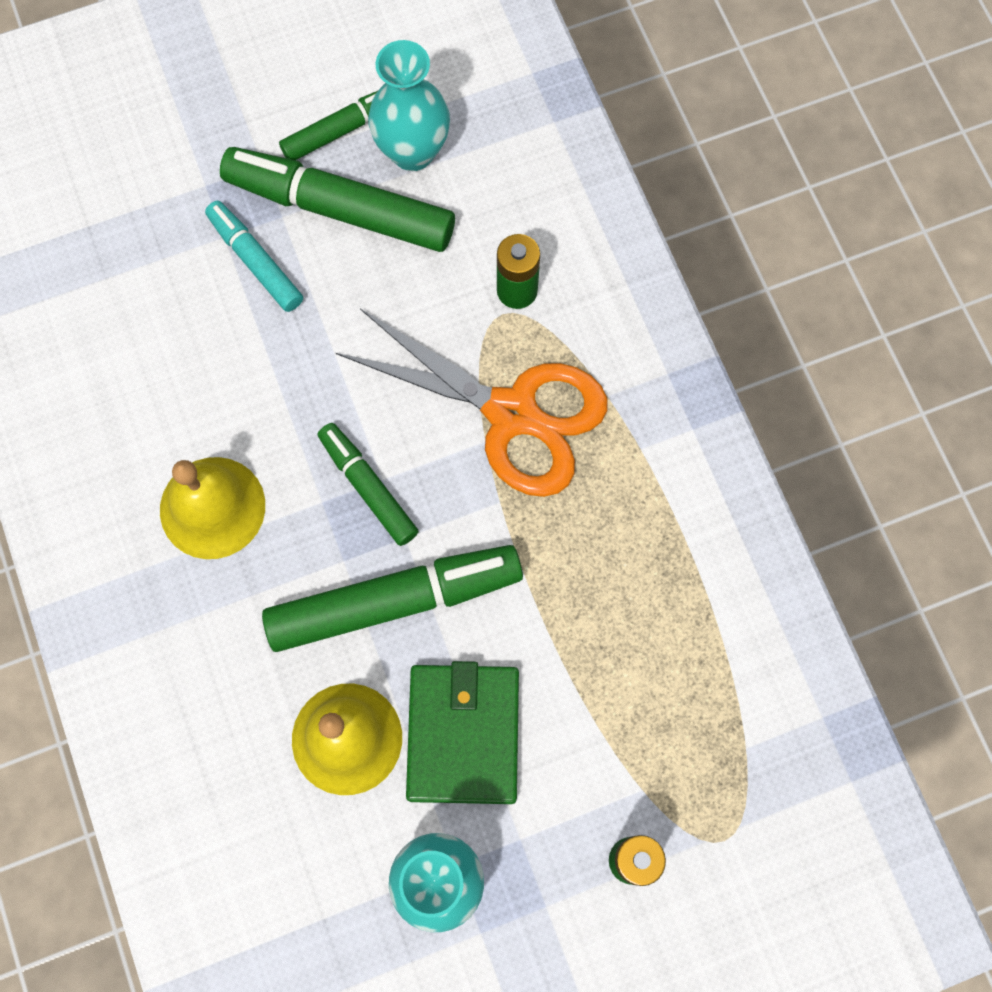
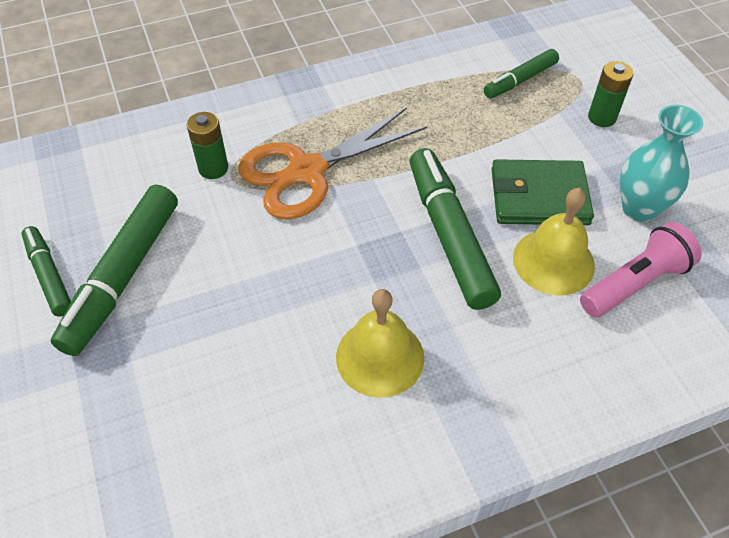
camera: 90 degrees left, 20 degrees down
turquoise marker [205,201,303,312] -> none
green marker [318,423,419,546] -> green marker moved to [484,49,559,98]
orange scissors [336,309,608,497] -> orange scissors turned 150 degrees counterclockwise [238,107,427,219]
turquoise vase [368,40,450,171] -> none
none -> pink flashlight [580,222,702,317]

